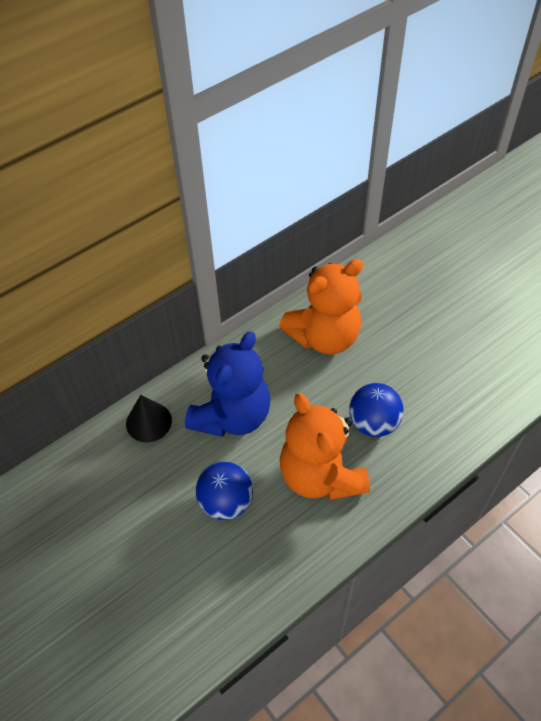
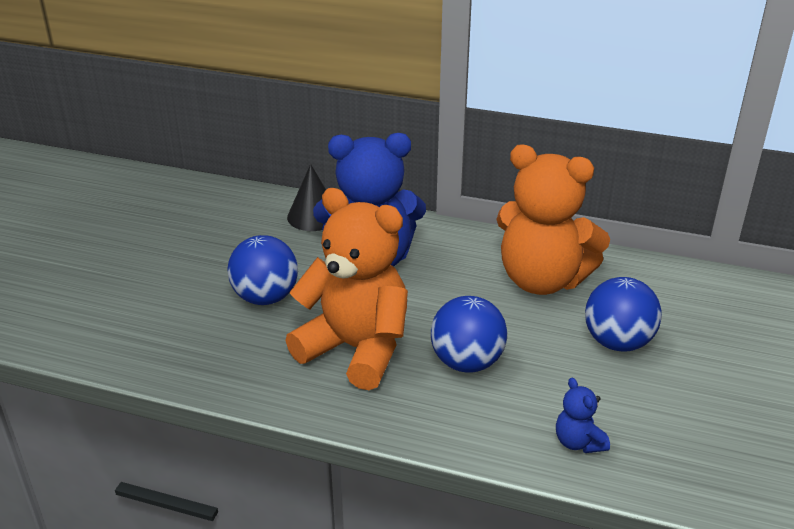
camera: 55 degrees right, 20 degrees down
orange teddy bear [280,393,370,500] -> orange teddy bear turned 90 degrees clockwise [285,188,408,390]
none -> blue teddy bear [556,378,610,453]
none -> blue ball [585,277,662,352]

